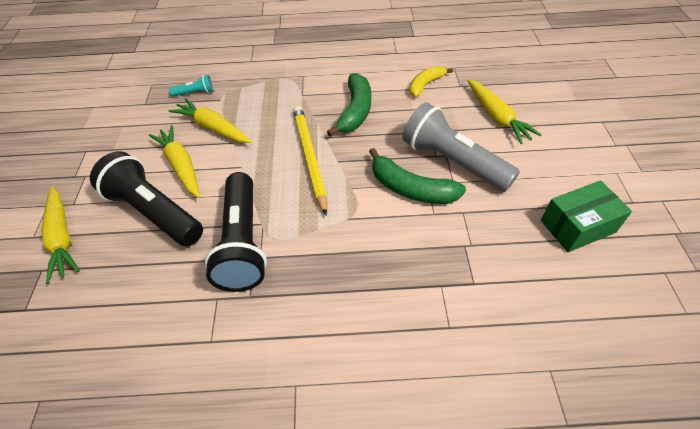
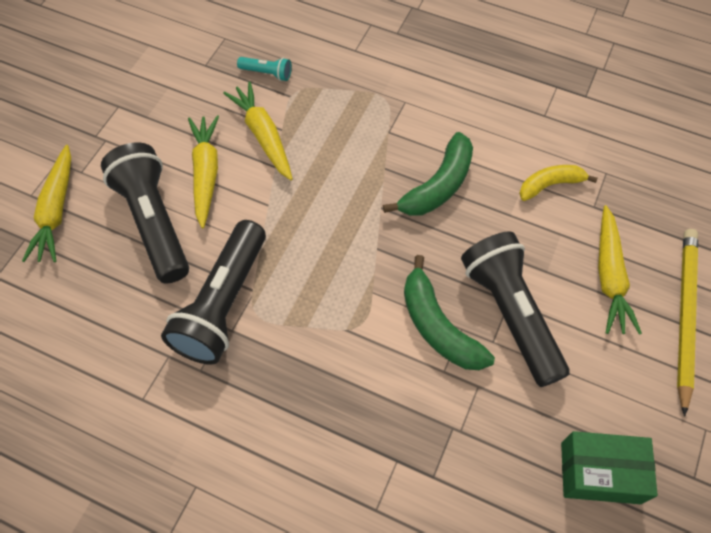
camera: 25 degrees right, 10 degrees up
yellow pencil [293,106,327,215] -> yellow pencil moved to [677,229,698,417]
grey flashlight [402,102,520,192] -> black flashlight [461,231,570,387]

